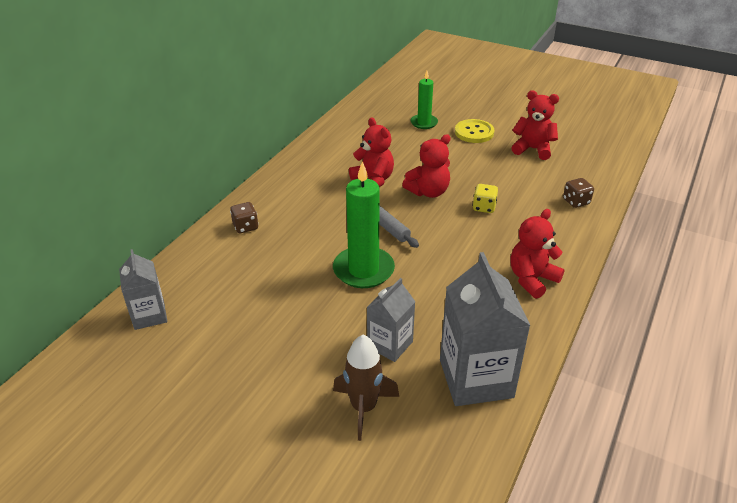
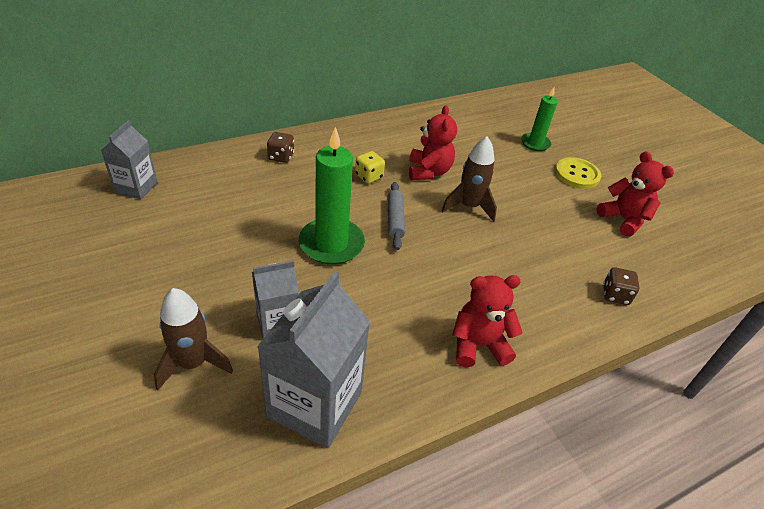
camera: 30 degrees right, 5 degrees up
red teddy bear [402,134,451,198] -> brown rocket [442,136,497,222]
yellow dice [472,184,498,213] -> yellow dice moved to [355,151,385,184]

